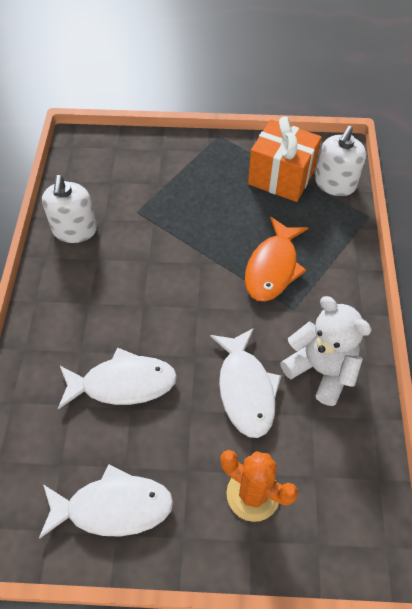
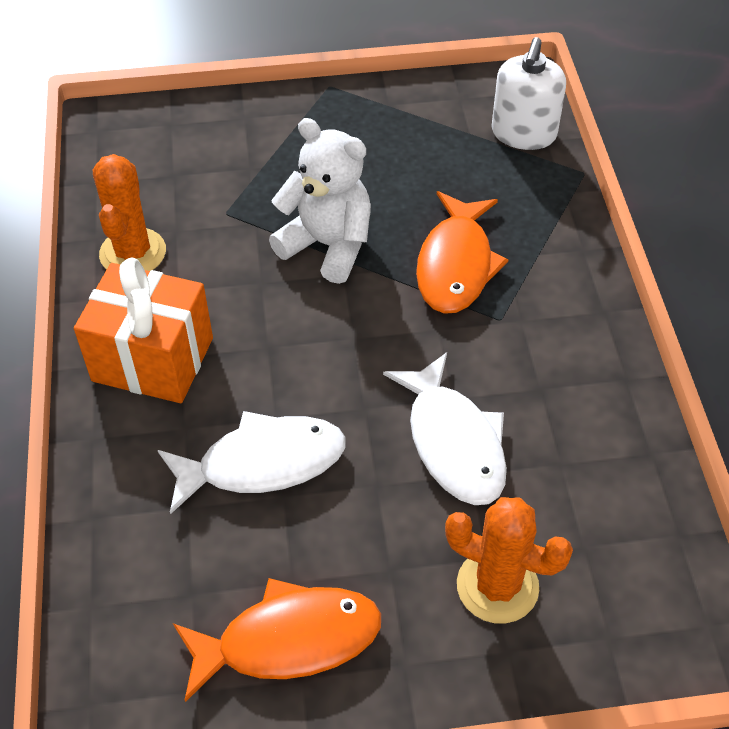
camera: 10 degrees left, 5 degrees down
white fish [39,464,173,539] -> orange fish [173,578,381,702]
white soap dispenser [42,175,97,243] -> orange cactus [93,154,166,271]
orange gift [248,116,322,202] -> orange gift moved to [74,258,213,403]
white teddy bear [280,296,372,406] -> white teddy bear moved to [269,118,371,284]

